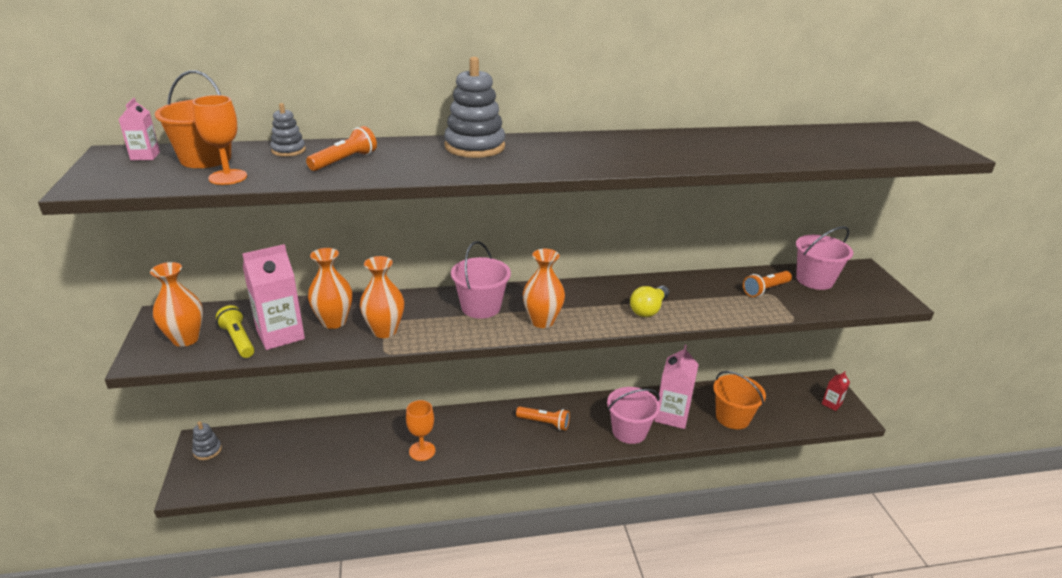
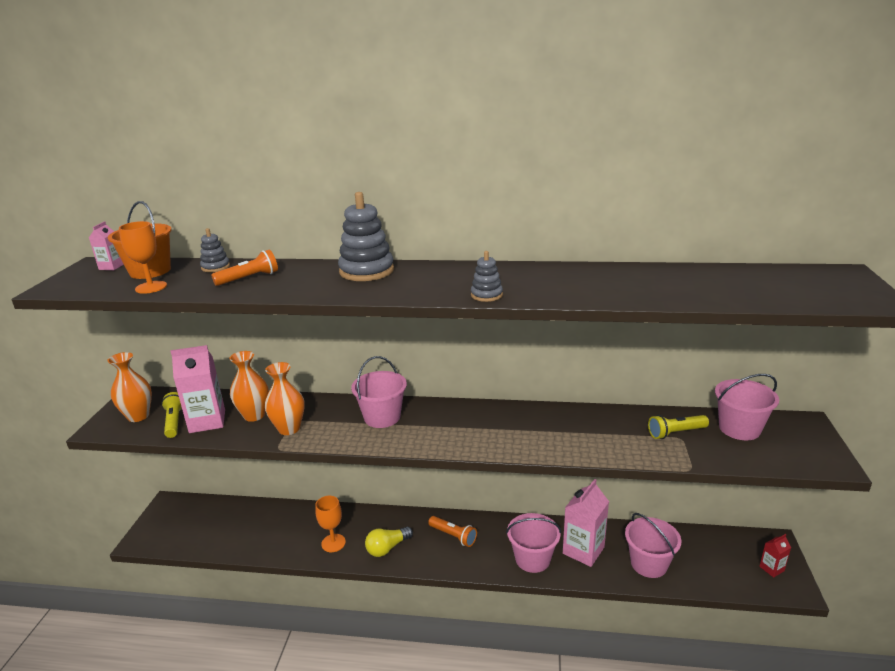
camera: 20 degrees right, 5 degrees down
grey stacking toy [192,421,222,460] -> grey stacking toy moved to [471,251,503,302]
orange vase [523,249,565,328] -> none
yellow light bulb [630,286,669,317] -> yellow light bulb moved to [365,527,413,557]
orange bucket [713,371,766,429] -> pink bucket [625,513,681,578]
orange flashlight [743,271,792,297] -> yellow flashlight [648,415,709,439]

